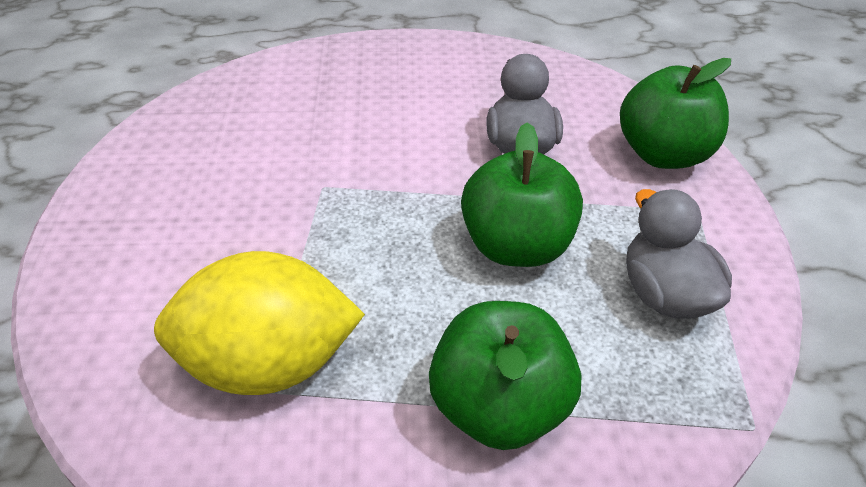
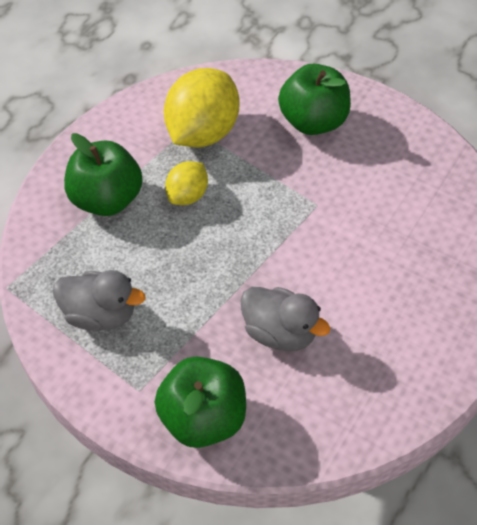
camera: 125 degrees right, 10 degrees up
green apple [461,122,583,267] -> green apple moved to [278,64,351,135]
none -> yellow lemon [165,161,208,205]

